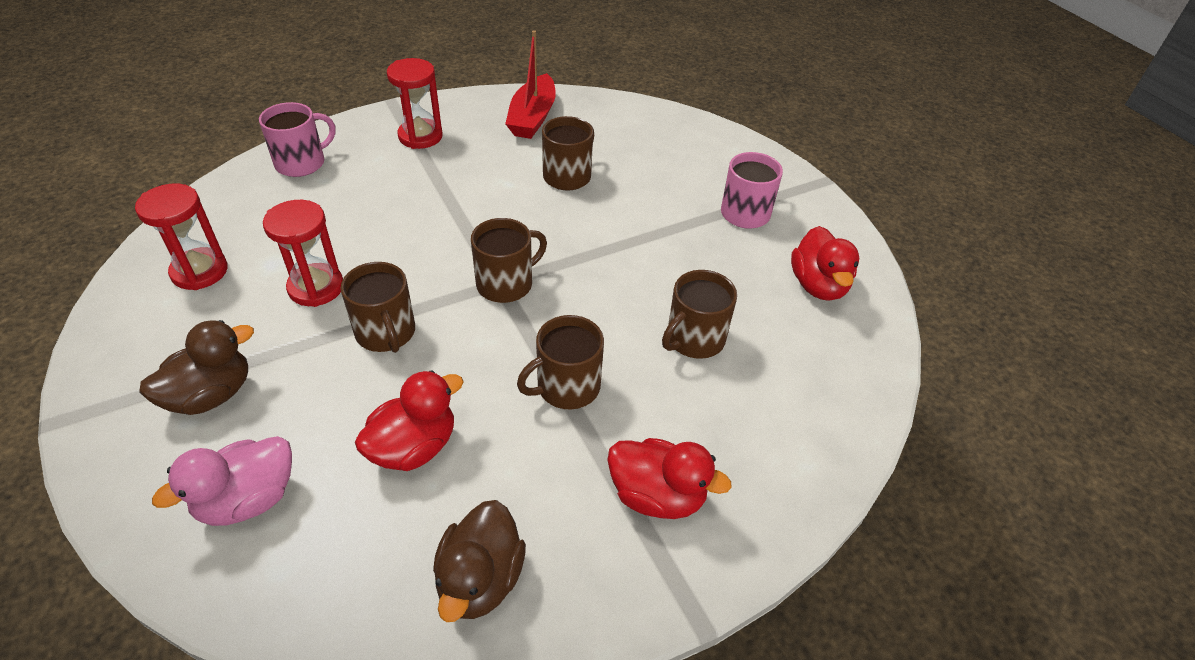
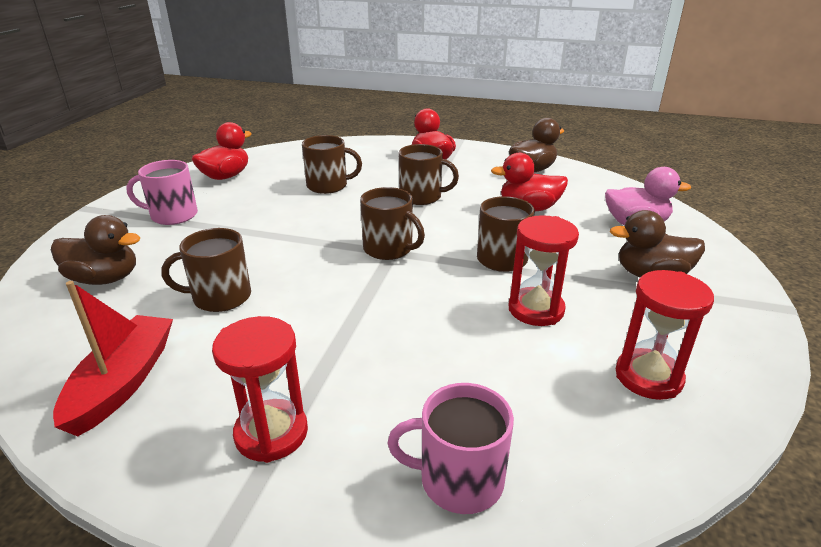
camera: 135 degrees left, 15 degrees down
brown mug [471,218,547,303] -> brown mug turned 150 degrees counterclockwise [360,187,425,260]
red boat [505,30,556,139] -> red boat turned 45 degrees counterclockwise [53,281,173,437]
none -> brown duck [51,215,141,285]

